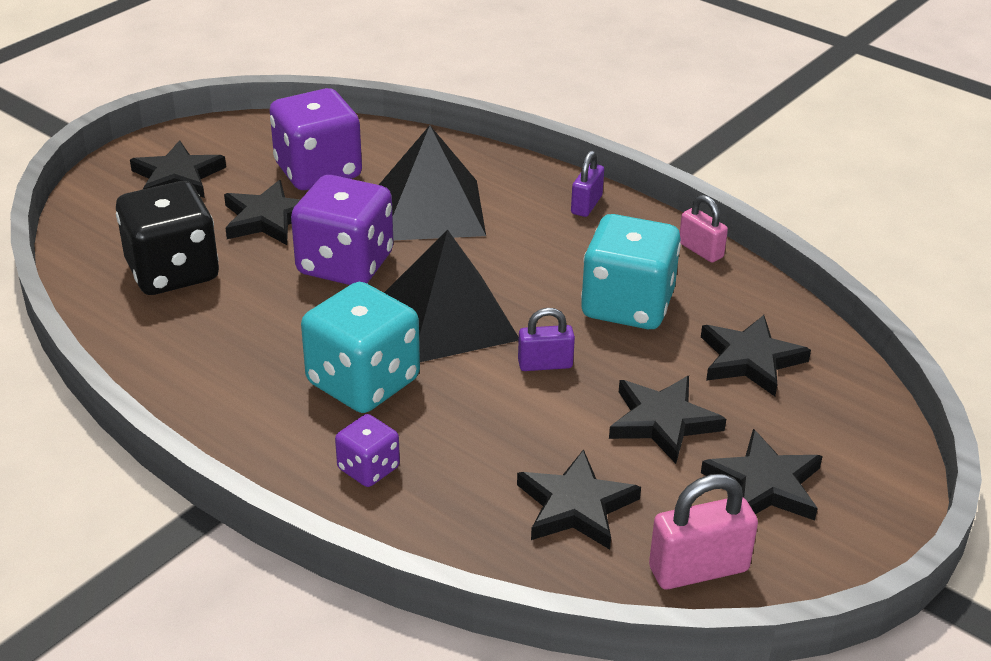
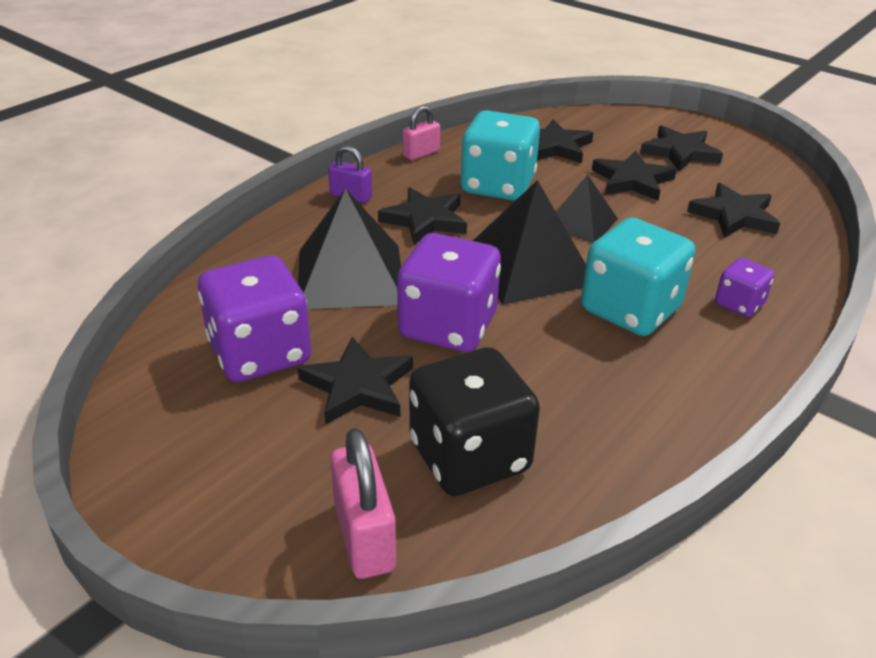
camera: 90 degrees left, 0 degrees up
black star [130,140,226,198] -> black star moved to [378,187,467,245]
purple padlock [518,308,575,371] -> black pyramid [556,175,618,243]
pink padlock [649,474,758,589] -> pink padlock moved to [330,428,396,579]

